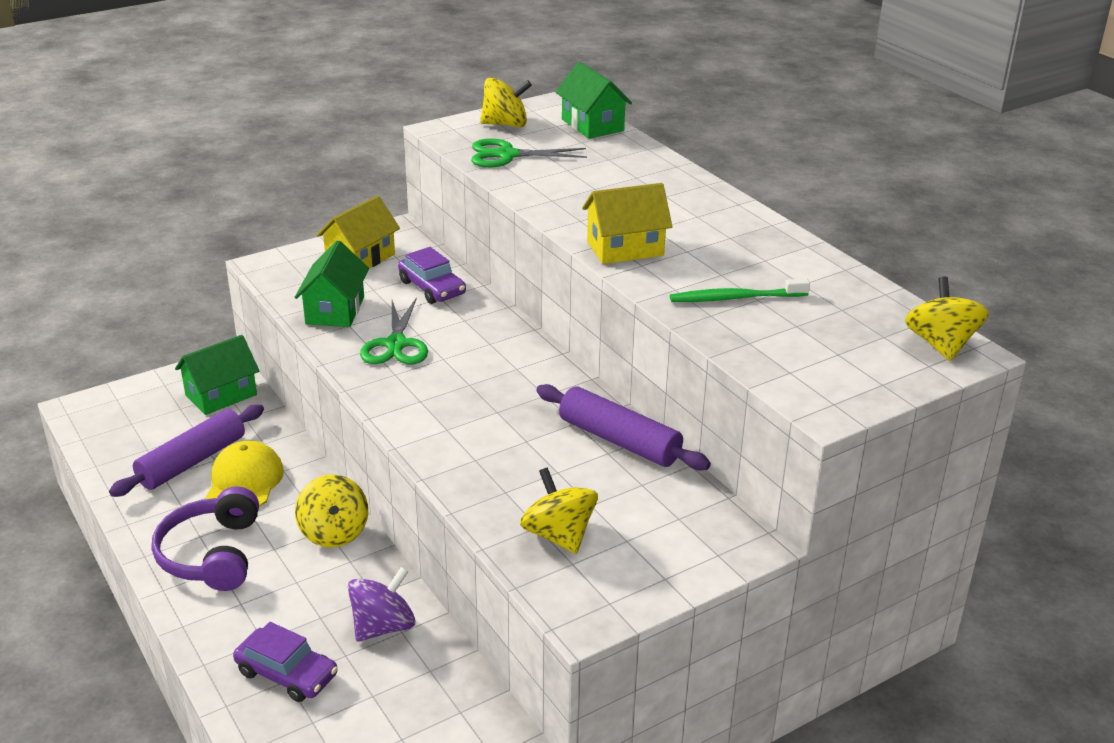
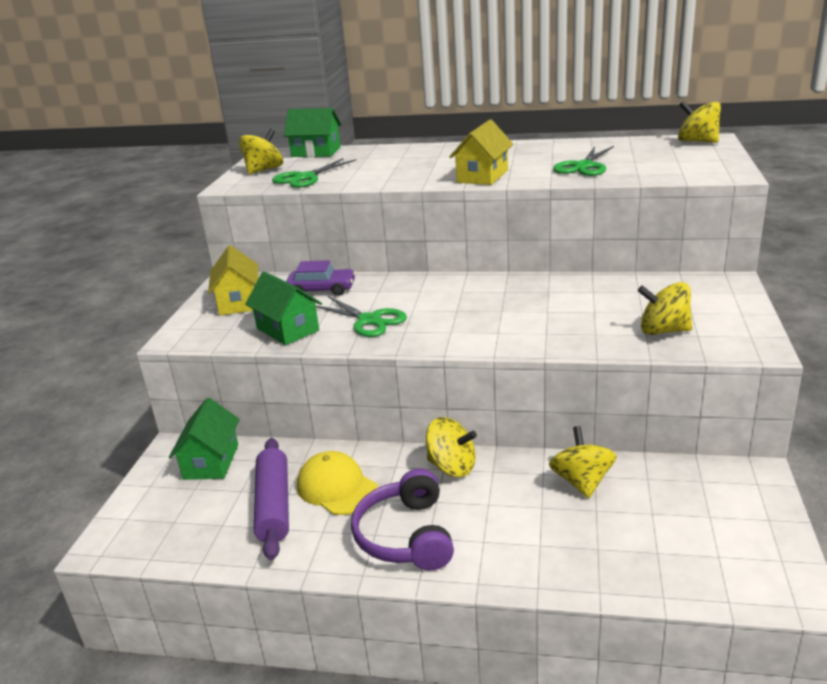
camera: 45 degrees left, 5 degrees down
purple headphones [152,486,259,591] -> purple headphones turned 45 degrees clockwise [351,469,454,571]
purple car [233,622,338,702] -> none
purple spinning top [348,567,416,642] -> yellow spinning top [549,426,617,498]
purple rolling pin [536,384,711,470] -> none
green toothbrush [670,278,810,302] -> green scissors [553,146,614,176]

